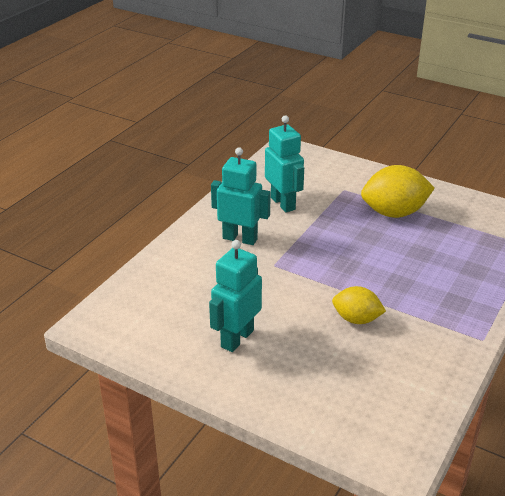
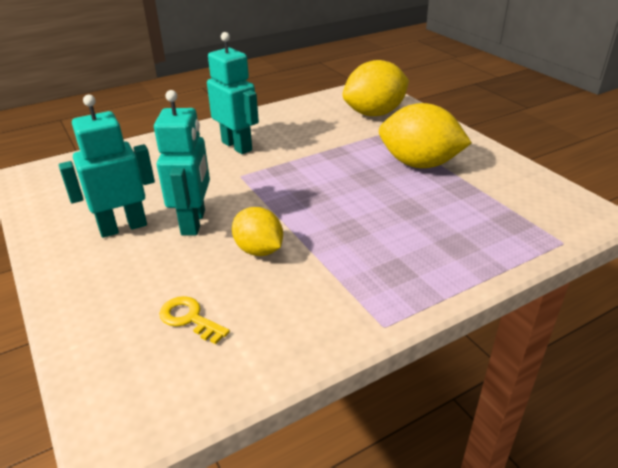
camera: 30 degrees right, 0 degrees up
turquoise robot [265,115,304,212] -> turquoise robot moved to [154,90,210,235]
none -> yellow key [159,296,230,344]
none -> yellow lemon [342,60,409,116]

